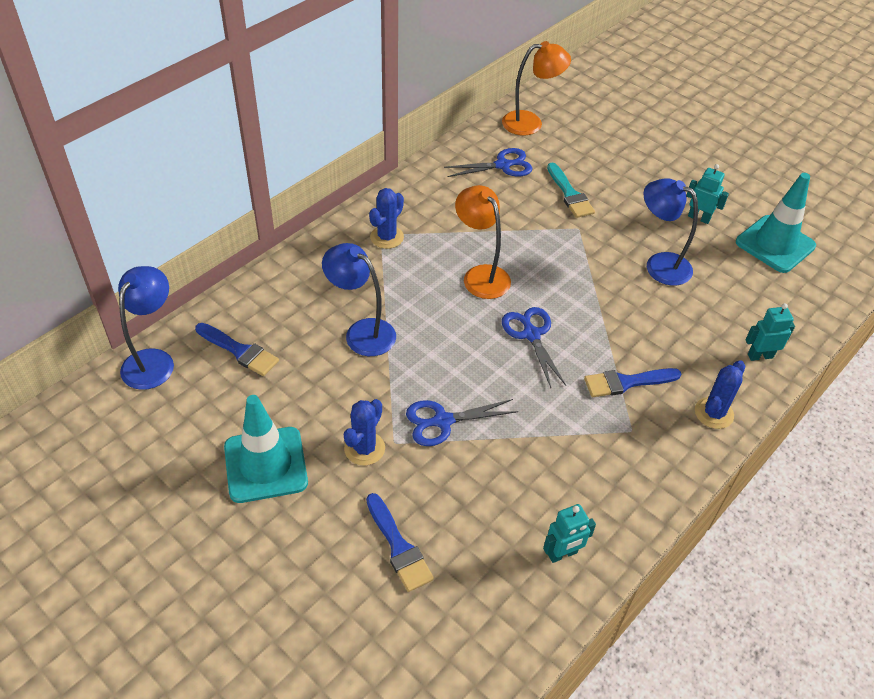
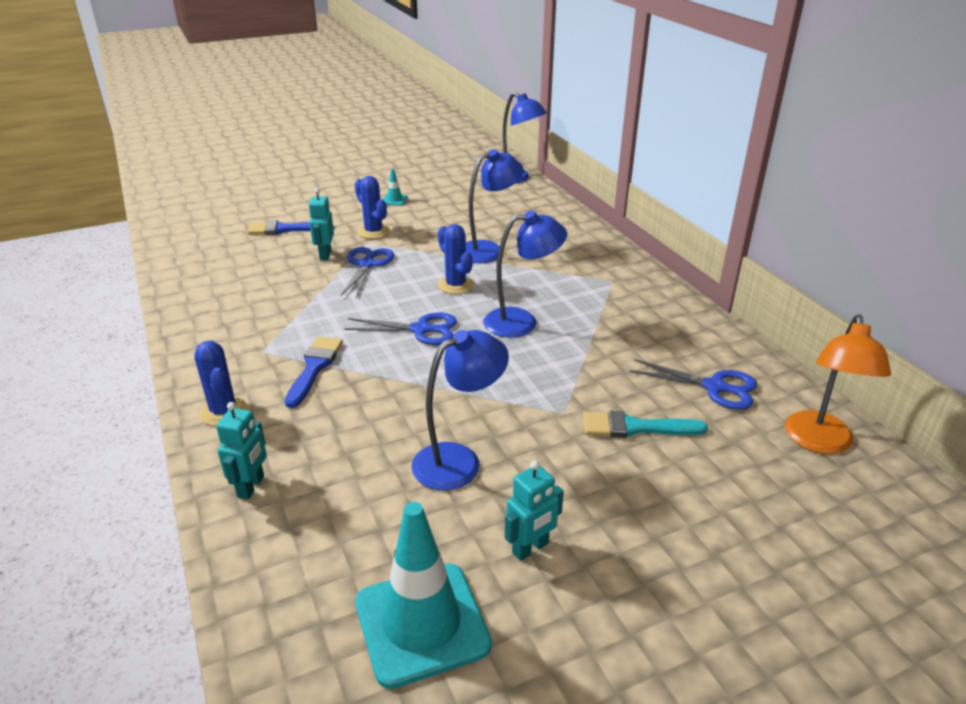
camera: 115 degrees right, 15 degrees down
blue brush [195,323,279,376] -> none
turquoise traffic cone [224,395,308,503] -> turquoise traffic cone [383,169,408,206], size x0.41
blue cactus [369,188,404,249] -> blue cactus moved to [438,224,474,294]
blue scissors [444,148,532,177] -> blue scissors turned 75 degrees counterclockwise [629,359,757,410]
orange lamp [455,185,511,299] -> blue lamp [483,210,567,338]
turquoise robot [543,504,596,563] -> turquoise robot moved to [309,188,334,260]

